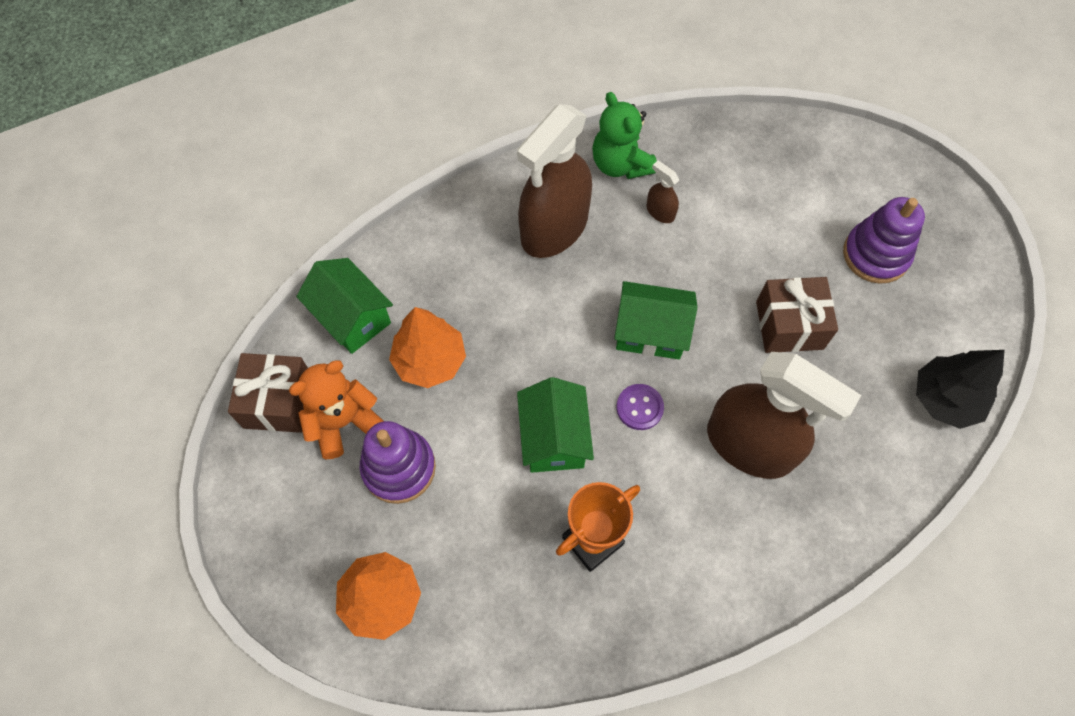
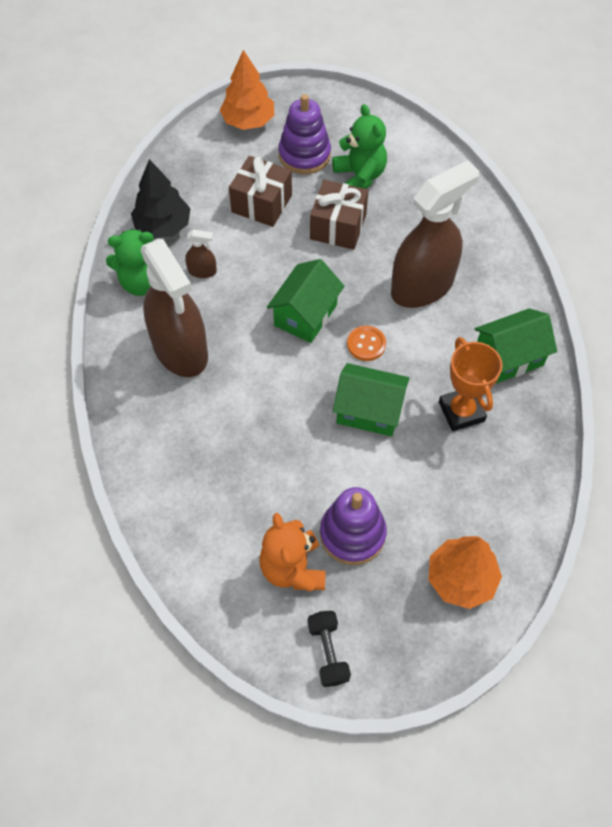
camera: 70 degrees left, 5 degrees down
brown gift [228,353,308,433] -> brown gift moved to [229,156,292,227]
green house [296,258,393,354] -> green house moved to [475,308,557,384]
orange tree [389,307,466,388] -> orange tree moved to [220,50,274,130]
purple button [616,384,664,430] -> orange button [347,326,386,361]
brown spray bottle [647,161,679,223] -> brown spray bottle turned 150 degrees counterclockwise [185,229,217,278]
black tree [916,350,1005,429] -> black tree moved to [131,159,191,238]
none -> black dumbbell [308,611,351,687]
none -> green teddy bear [332,104,387,189]

